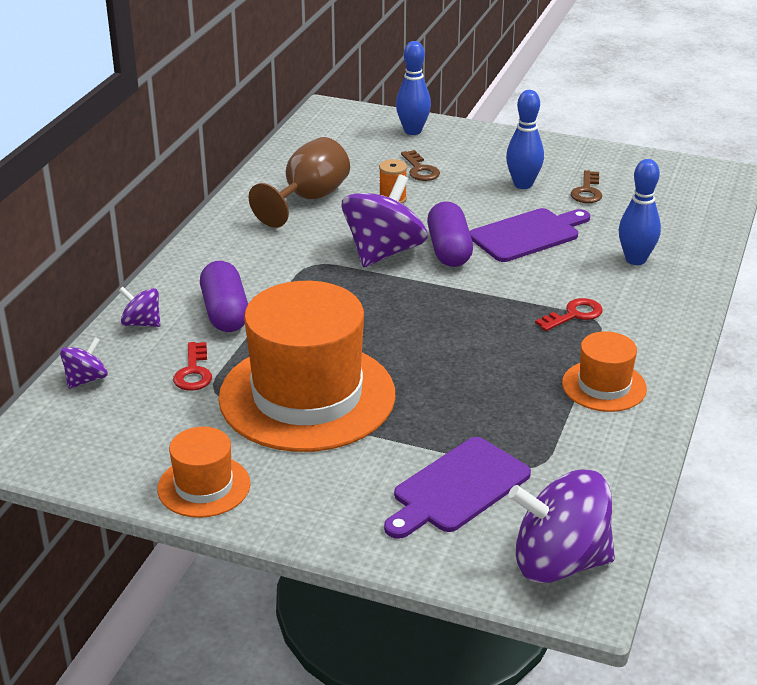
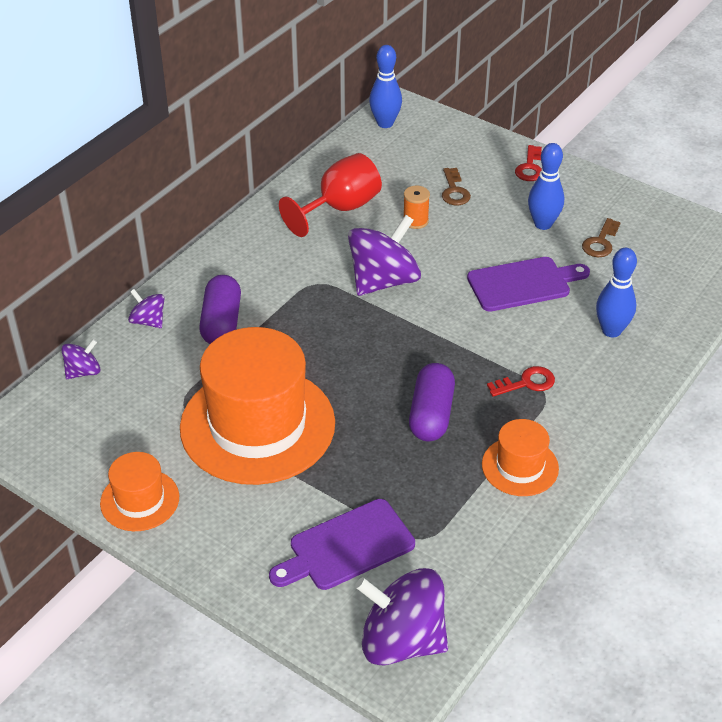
camera: 15 degrees right, 10 degrees up
red key [173,342,212,391] -> red key moved to [515,145,542,181]
brown goblet [249,137,350,228] -> red goblet [279,153,382,237]
blue bowling pin [396,41,431,135] -> blue bowling pin moved to [369,45,402,128]
purple capsule [427,201,473,267] -> purple capsule moved to [409,363,455,441]

